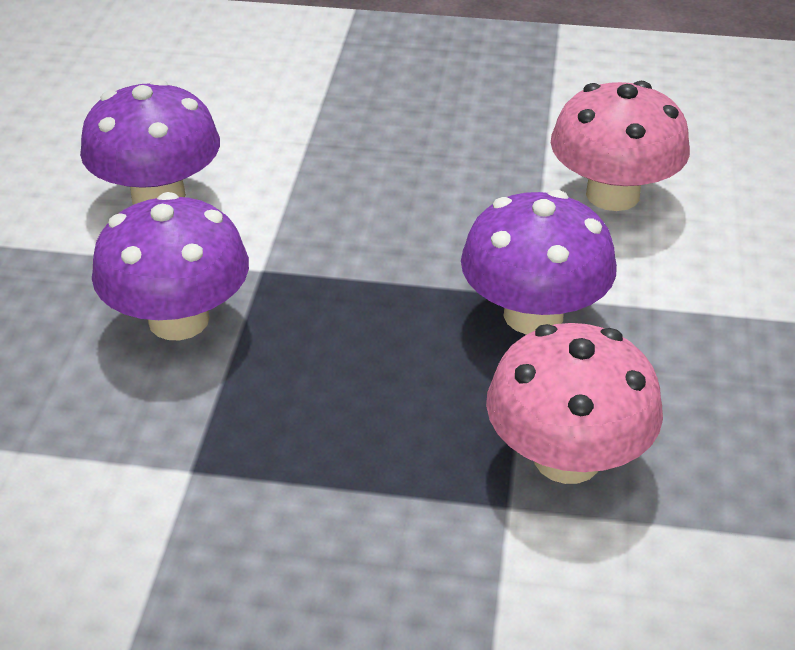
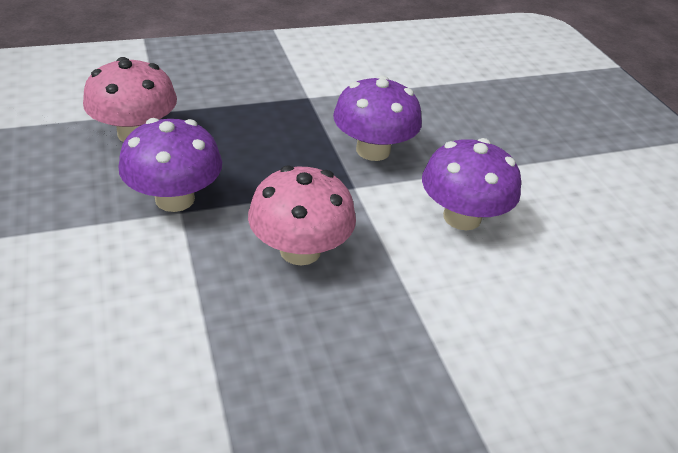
camera: 150 degrees right, 0 degrees up
pink mushroom [551,81,690,211] -> pink mushroom moved to [248,165,356,265]

